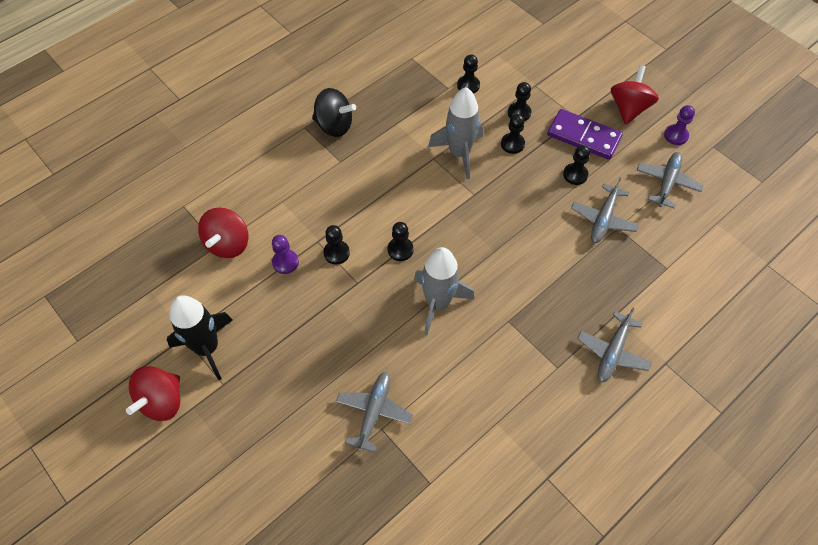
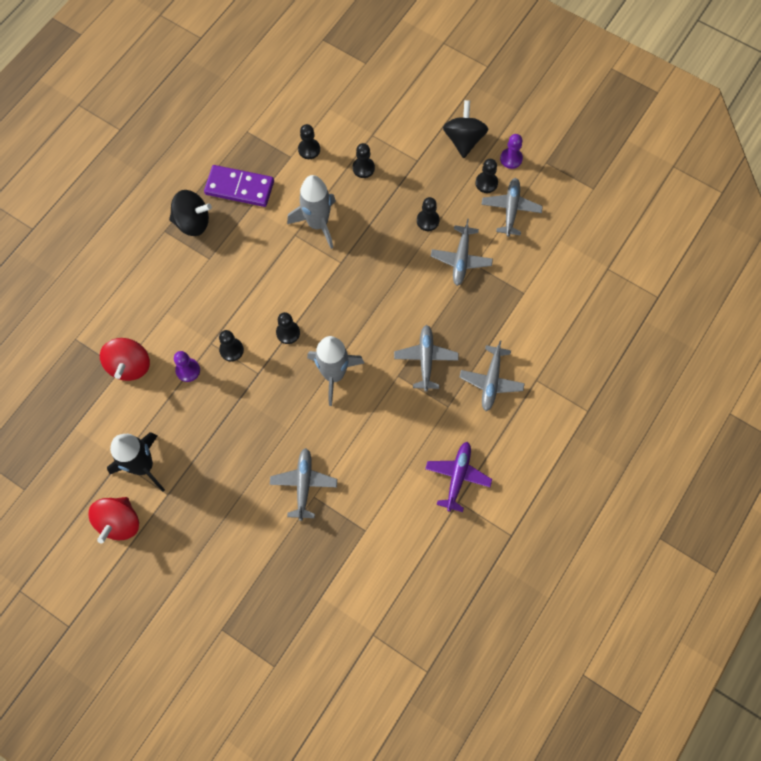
camera: 15 degrees left, 10 degrees up
black pawn [501,114,525,154] -> black pawn moved to [475,159,498,193]
purple domino [547,109,623,160] -> purple domino moved to [204,165,274,207]
red spinning top [611,65,659,124] -> black spinning top [443,100,488,158]
none -> grey plane [394,325,458,391]
none -> purple plane [425,442,492,512]

